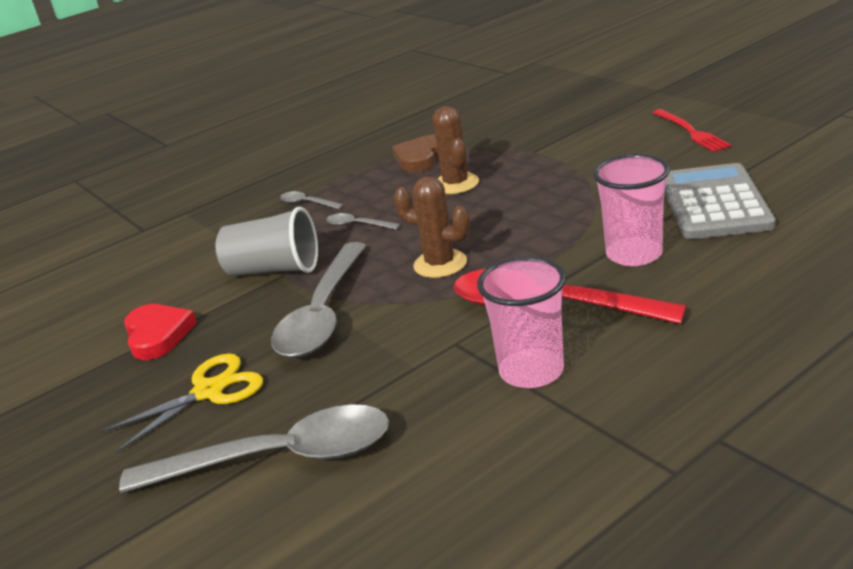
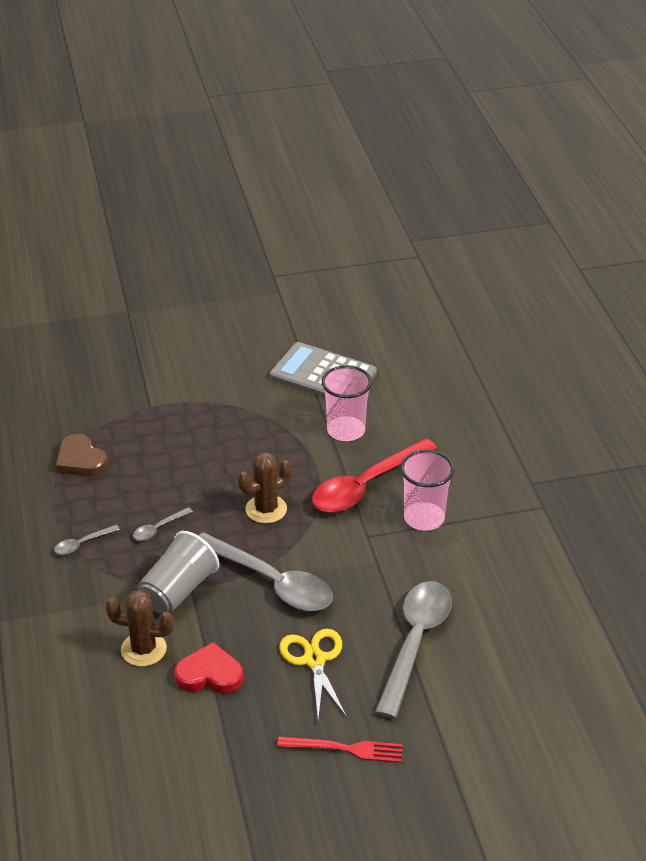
camera: 70 degrees left, 10 degrees up
brown cactus [432,106,479,194] -> brown cactus moved to [105,590,174,666]
red fork [652,109,731,152] -> red fork moved to [277,737,403,763]

